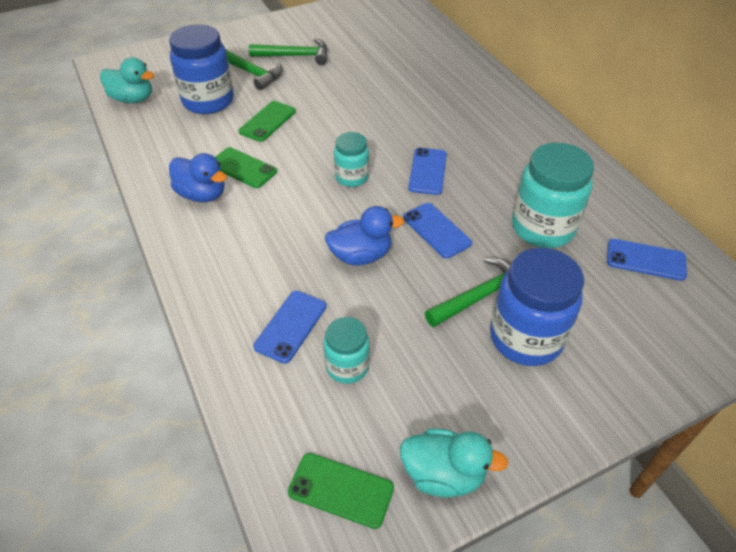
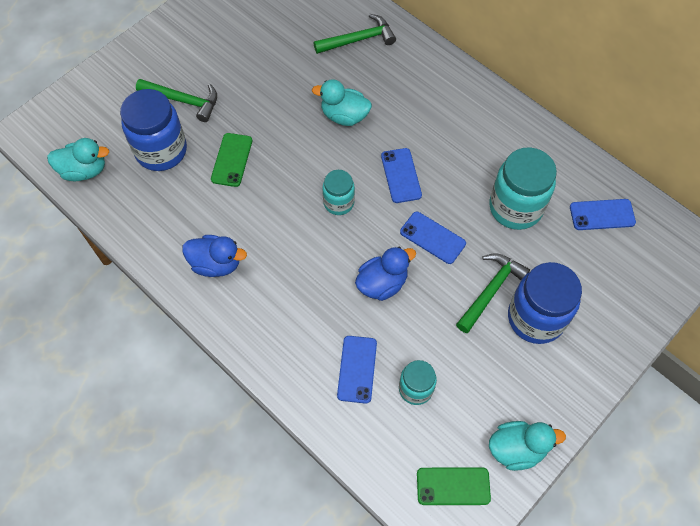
camera: 20 degrees left, 15 degrees up
green phone [215,147,277,188] -> none
green hammer [249,38,328,65] -> green hammer moved to [314,14,396,54]
none -> turquoise duck [312,79,372,126]

